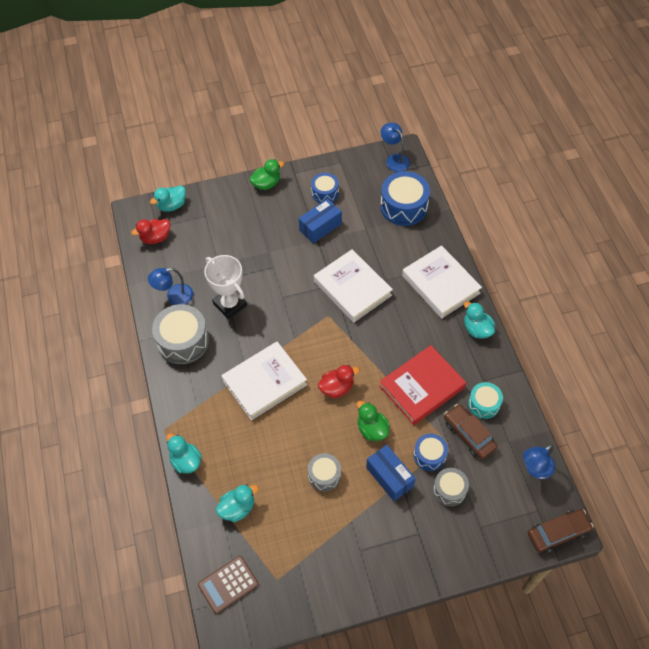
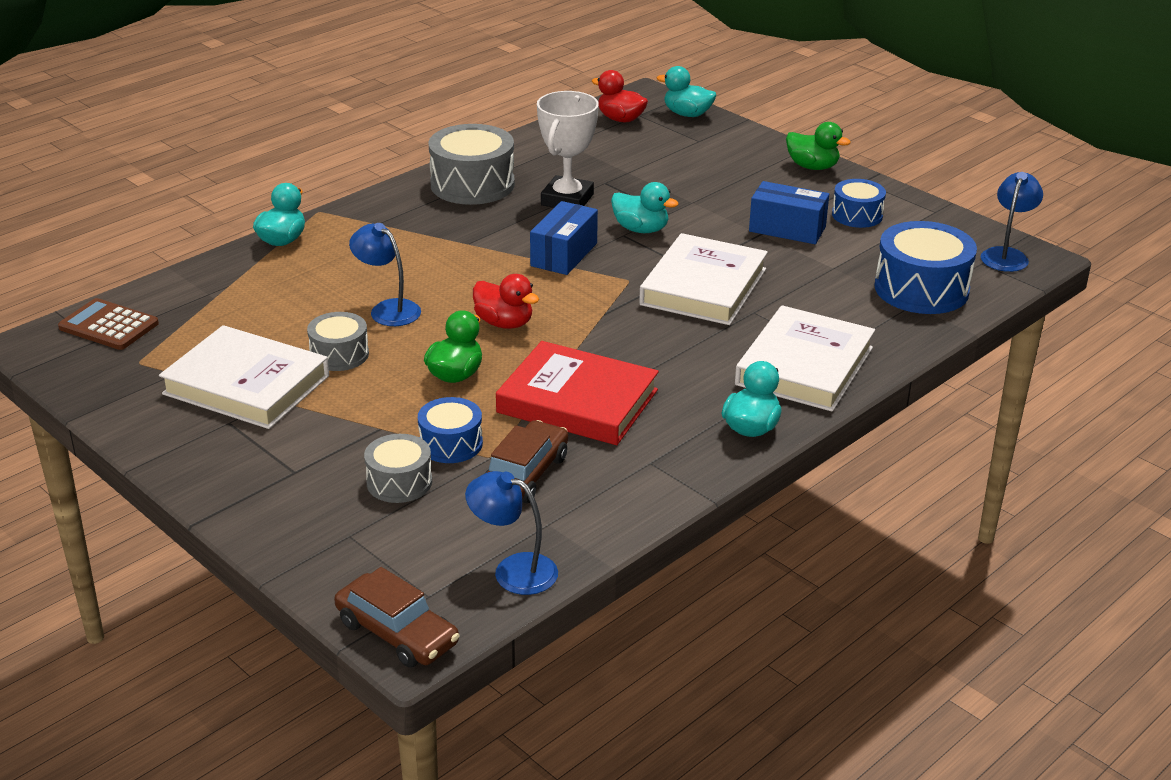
camera: 60 degrees right, 25 degrees down
blue lamp [148,268,193,305] -> blue lamp moved to [349,223,421,326]
turquoise duck [216,484,259,522] -> turquoise duck moved to [611,182,679,233]
white book [221,342,307,420] -> white book moved to [159,325,329,429]
blue box [366,445,416,501] -> blue box moved to [530,201,598,275]
turquoise drum [468,382,503,419] -> none

